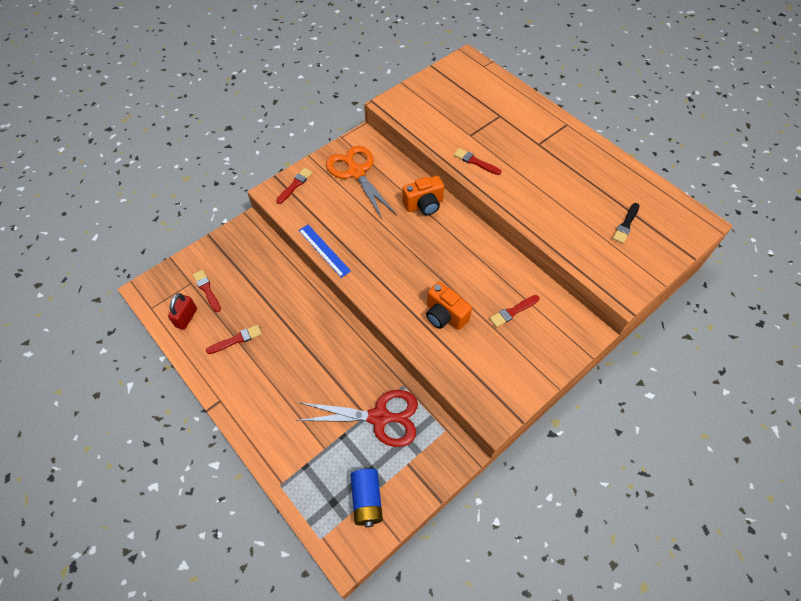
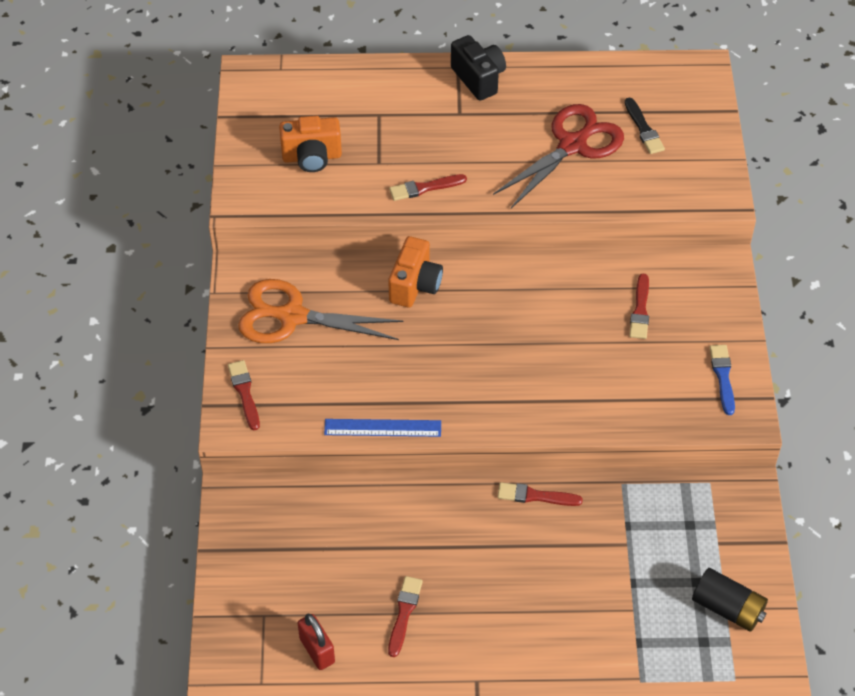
camera: 50 degrees left, 5 degrees down
red brush [193,270,221,312] -> red brush moved to [498,482,583,506]
red scissors [296,390,418,447] -> red scissors moved to [493,104,624,208]
blue battery [351,469,383,527] -> black battery [692,568,768,631]
orange camera [426,282,472,330] -> orange camera moved to [279,116,342,172]
none -> black camera [451,35,506,101]
none -> blue brush [709,345,735,415]

